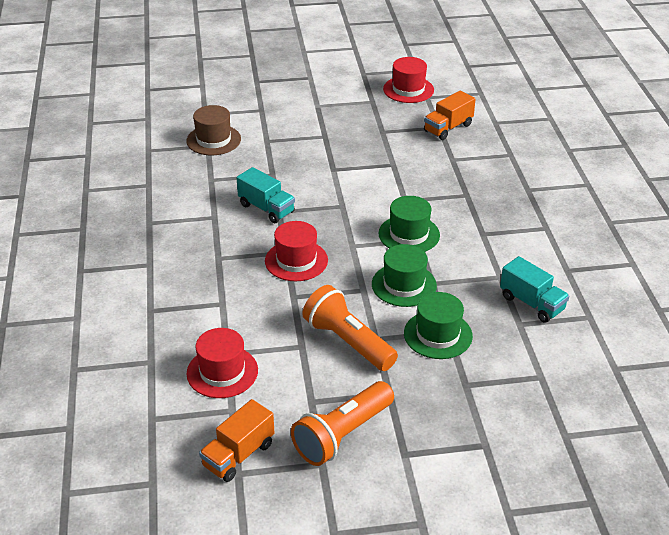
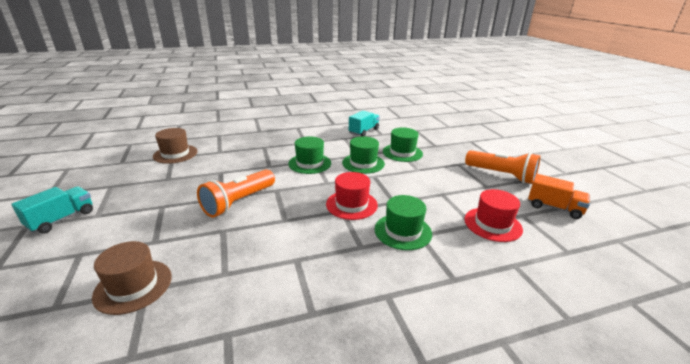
camera: 100 degrees left, 10 degrees down
turquoise truck [237,167,295,223] -> turquoise truck moved to [11,187,93,233]
orange flashlight [302,285,398,371] -> orange flashlight moved to [197,169,275,218]
red hat [383,57,434,103] -> none
orange truck [424,91,476,140] -> brown hat [153,128,198,164]
none -> green hat [375,195,432,250]

